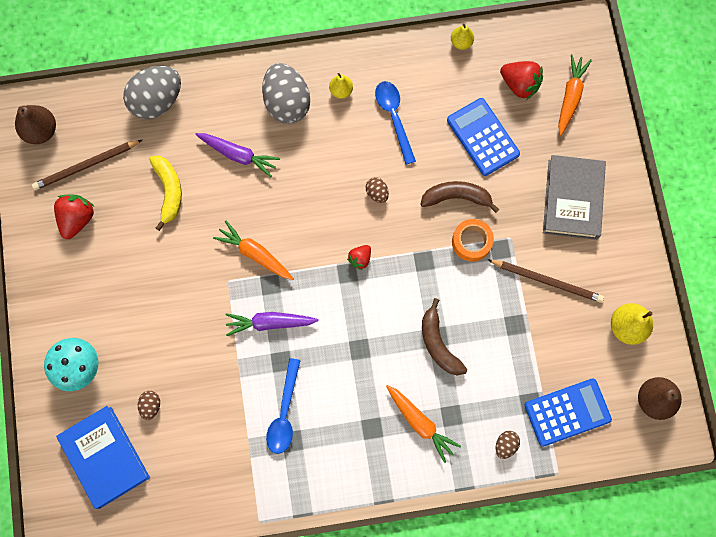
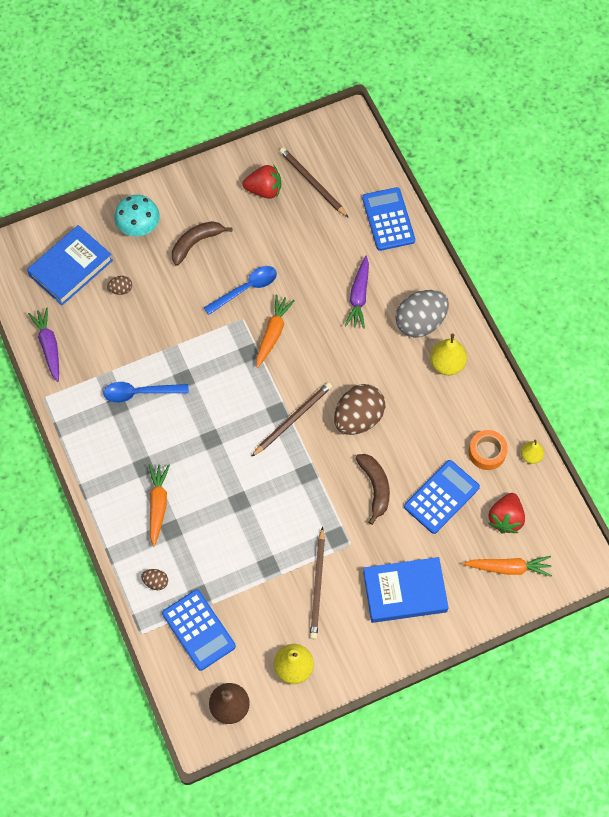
camera: 75 degrees right, 10 degrees down
brown pear [15,105,56,144] -> none
grey egg [123,66,181,119] -> blue calculator [362,187,415,251]
yellow banana [149,156,182,231] -> none
purple carrot [225,312,319,336] -> purple carrot moved to [28,308,59,382]
yellow pear [329,73,353,99] -> yellow pear [430,334,467,375], size x1.63
red strawberry [347,245,371,270] -> brown pencil [251,382,332,457]
brown egg [366,177,389,203] -> brown egg [334,384,385,435], size x2.23
blue spoon [375,81,416,165] -> blue spoon moved to [204,266,277,315]
orange carrot [386,385,461,463] -> orange carrot turned 150 degrees clockwise [149,464,170,546]
brown banana [422,298,467,376] -> brown banana moved to [172,221,233,266]
orange tape [452,219,494,262] -> orange tape moved to [469,430,508,470]
grey book [543,155,606,240] -> blue book [363,557,449,623]

